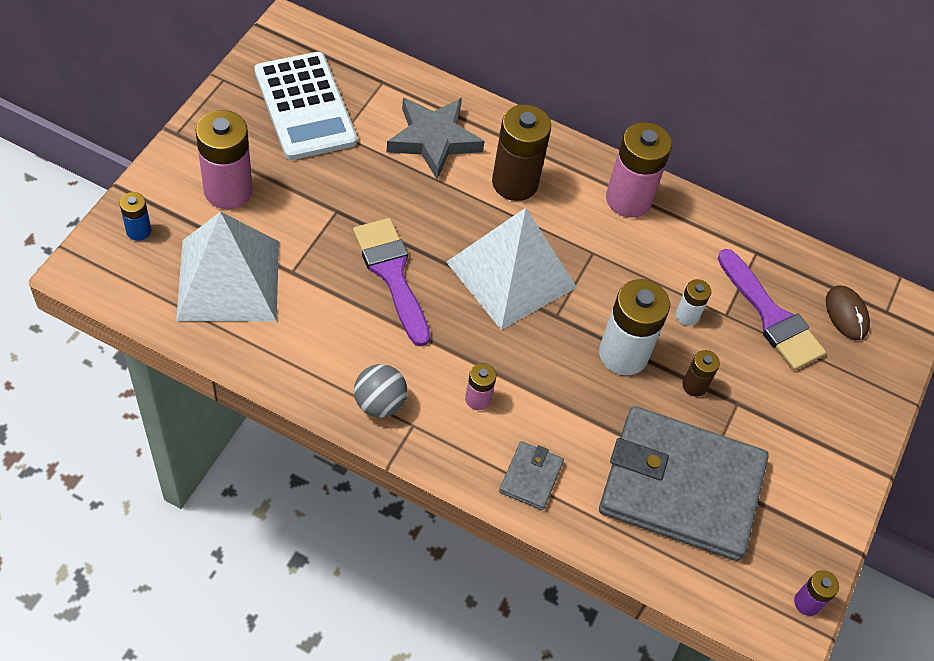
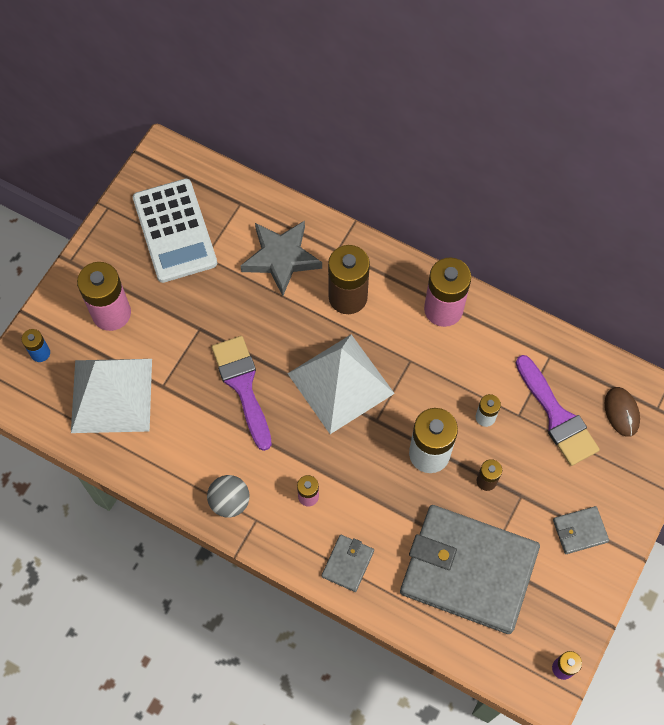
camera: 10 degrees right, 10 degrees up
none -> grey wallet [553,506,609,554]

